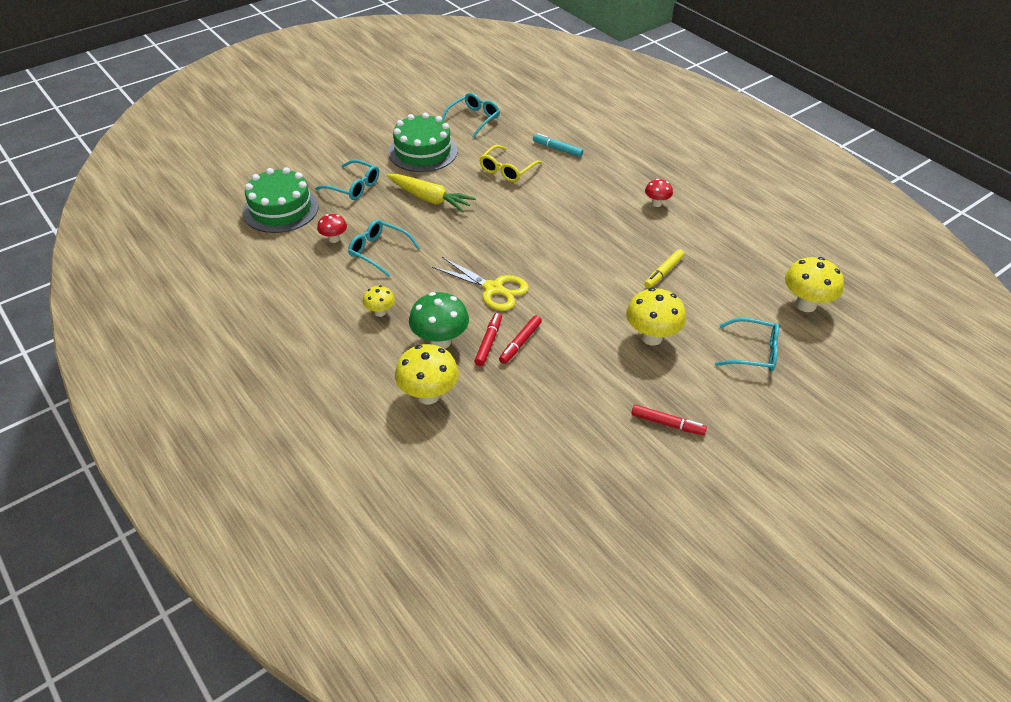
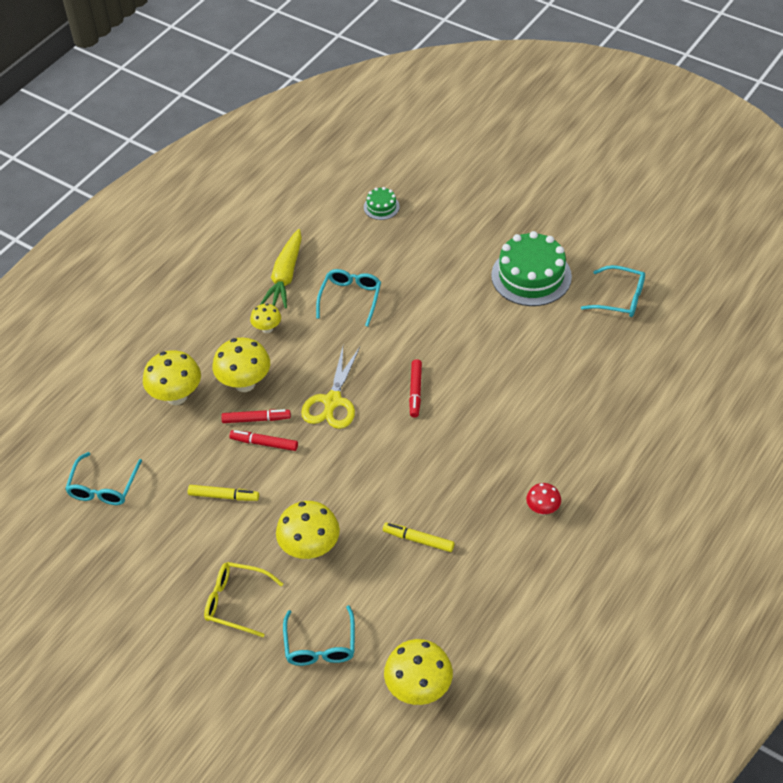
camera: 75 degrees right, 5 degrees up
green cake [243,167,319,233] -> green cake [364,187,400,220], size x0.47
turquoise glasses [315,159,379,200] -> turquoise glasses moved to [65,452,142,505]
red mushroom [317,214,347,243] -> none
yellow carrot [387,174,476,213] -> yellow carrot moved to [260,229,302,309]
green mushroom [409,292,469,349] -> yellow mushroom [213,338,270,392]
yellow glasses [479,145,542,182] -> yellow glasses moved to [204,562,283,637]
turquoise marker [533,133,583,157] -> none
red marker [631,405,707,435] -> red marker moved to [409,359,422,418]
none -> yellow marker [188,485,259,501]

